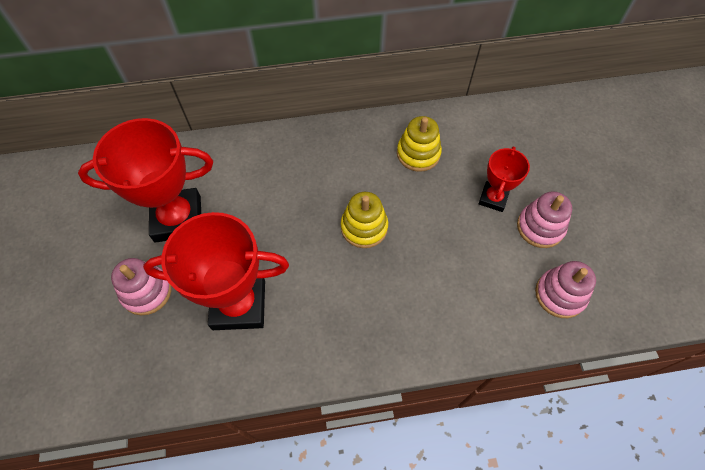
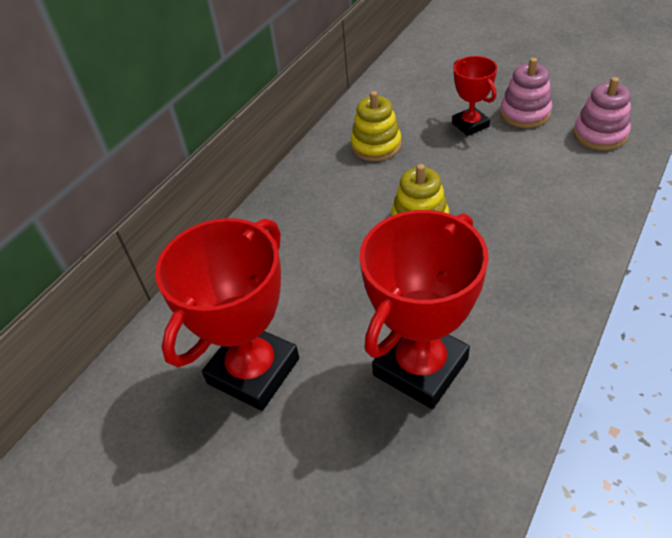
camera: 45 degrees left, 15 degrees down
pink stacking toy [111,258,172,316] -> none

